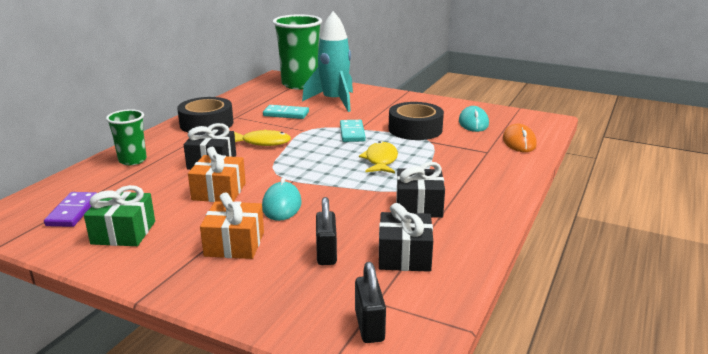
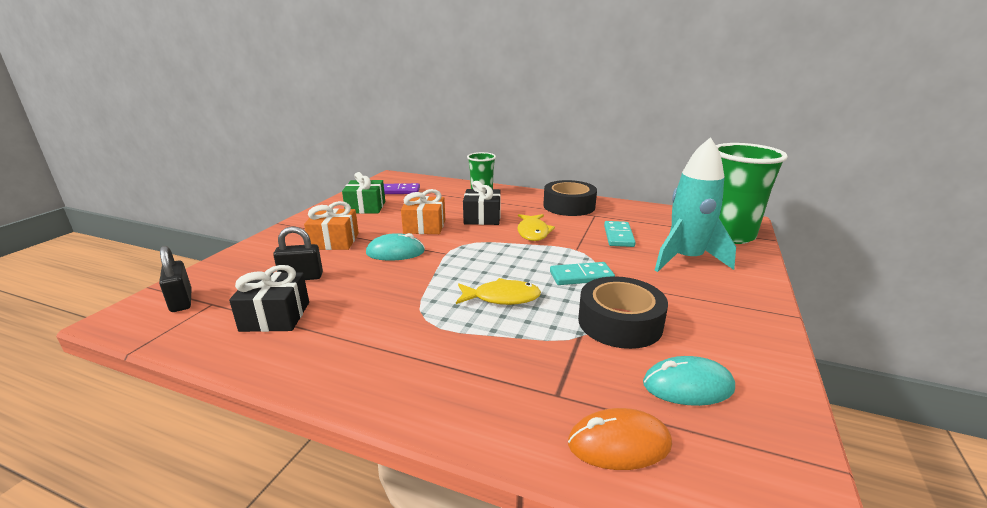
camera: 85 degrees right, 0 degrees up
black padlock [355,262,386,343] -> black padlock turned 75 degrees clockwise [159,246,192,312]
black gift [396,162,445,218] -> none

